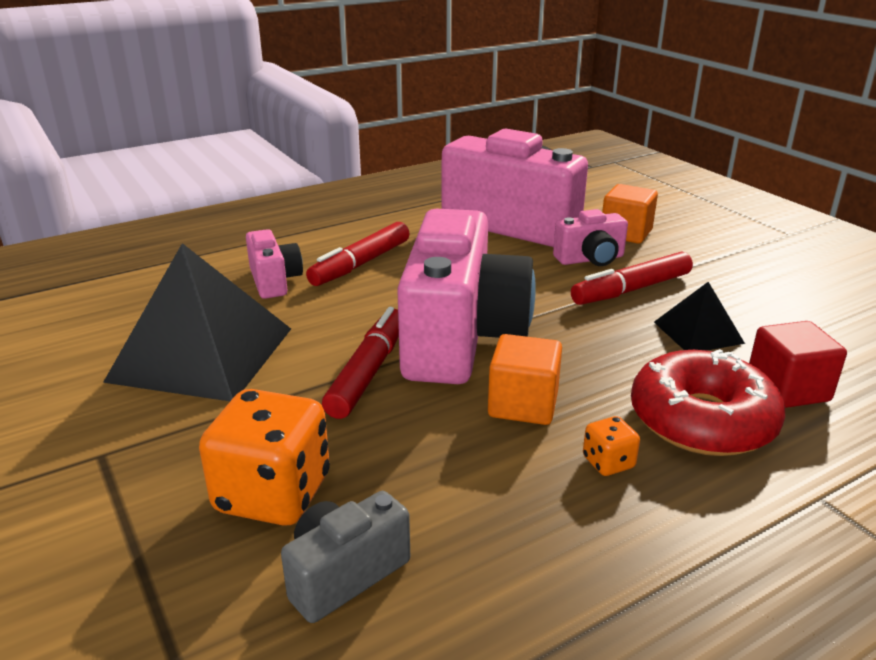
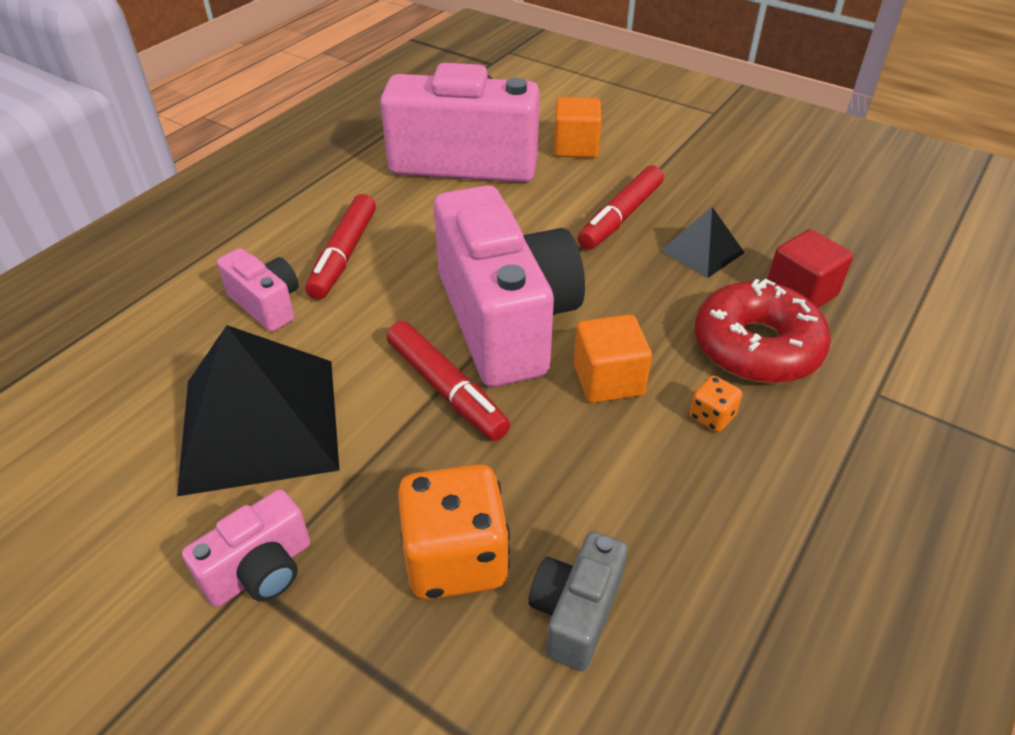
camera: 25 degrees left, 15 degrees up
red marker [322,307,399,419] -> red marker turned 150 degrees clockwise [387,321,510,441]
pink camera [553,209,628,266] -> pink camera moved to [182,489,310,607]

